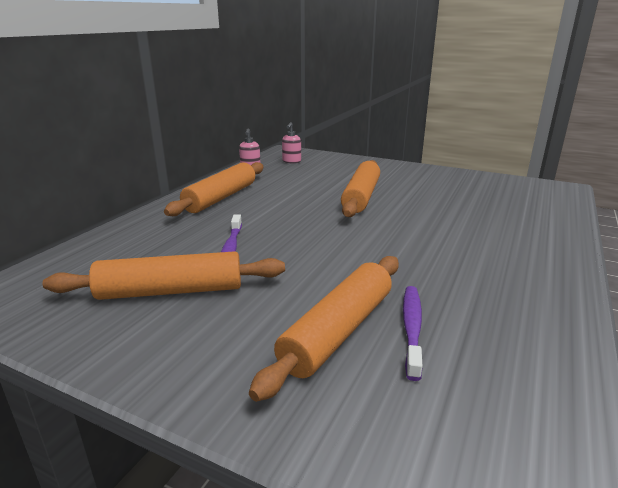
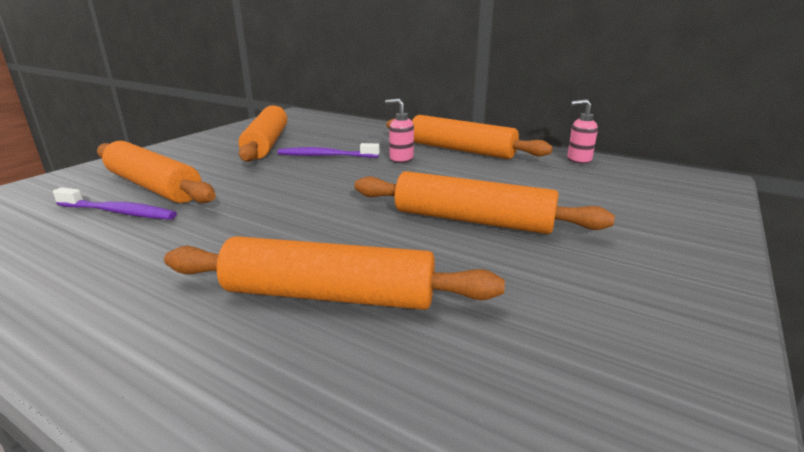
camera: 95 degrees right, 0 degrees up
pink soap dispenser [282,122,301,163] -> pink soap dispenser moved to [385,99,414,163]
none -> orange rolling pin [164,236,505,310]

